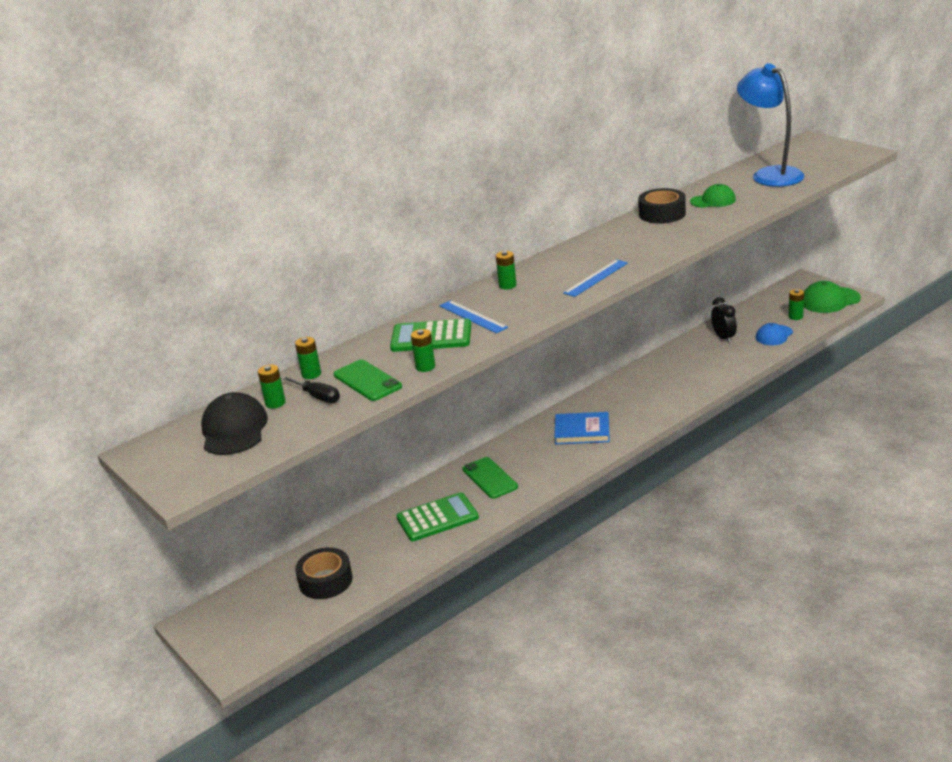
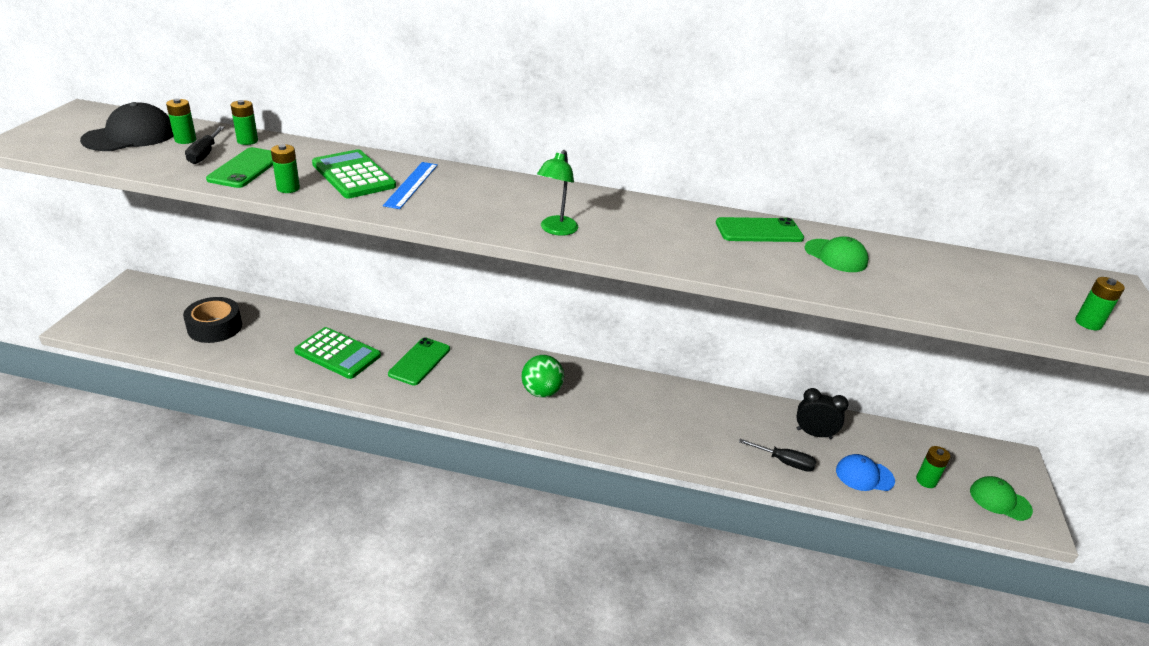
camera: 45 degrees right, 5 degrees up
green battery [496,251,516,290] -> green battery moved to [1075,277,1125,330]
blue book [554,412,610,444] -> green ball [521,355,564,398]
blue ruler [563,259,628,297] -> green lamp [537,150,578,236]
black tape [638,188,686,224] -> green phone [716,217,804,242]
black clock [711,297,737,343] -> black clock turned 105 degrees counterclockwise [796,388,849,439]
blue lamp [737,63,805,187] -> none
green cap [804,281,861,313] -> green cap [970,476,1033,521], size x0.66
none -> black screwdriver [739,439,816,472]

